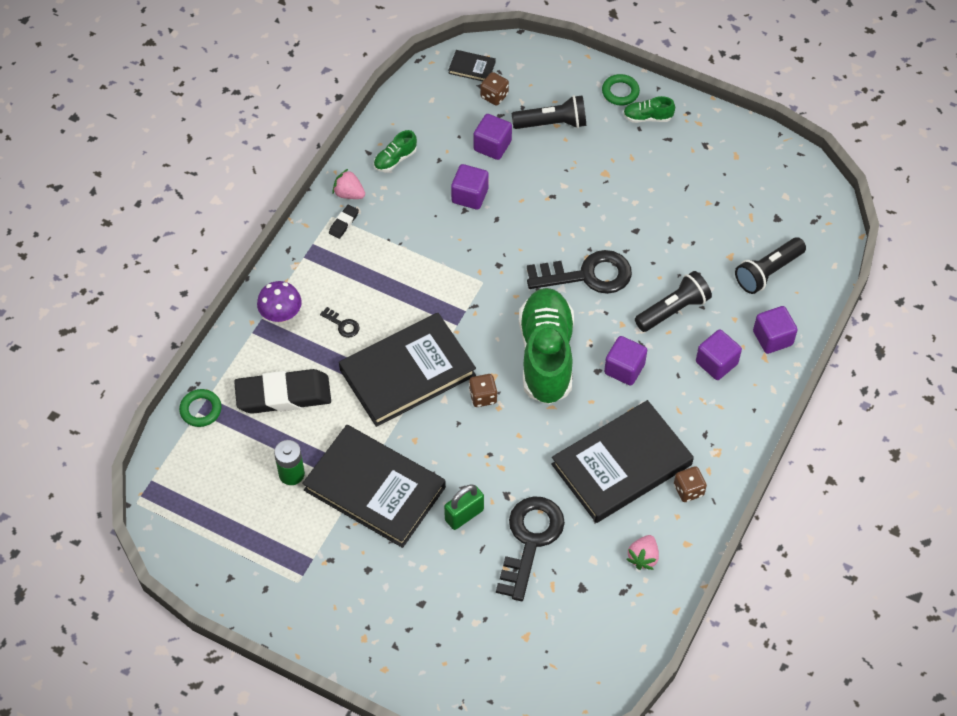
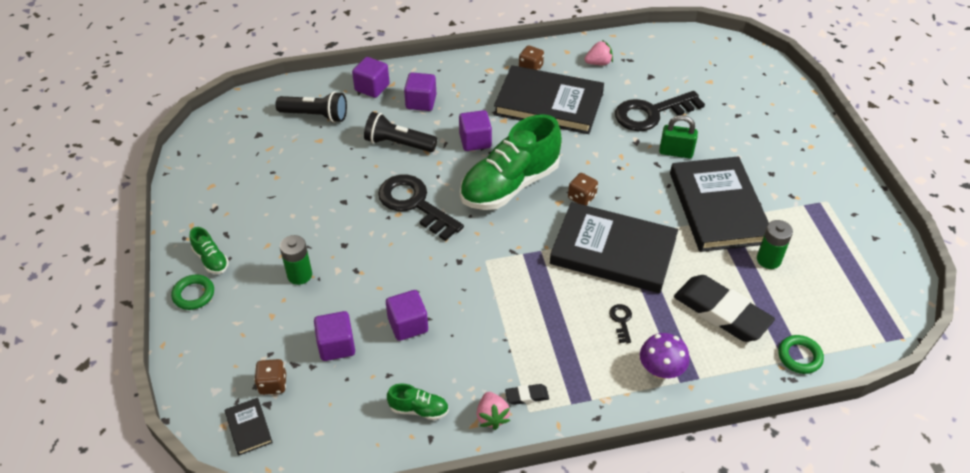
camera: 130 degrees left, 10 degrees down
black flashlight [512,95,586,129] -> none
none -> green battery [280,235,312,285]

